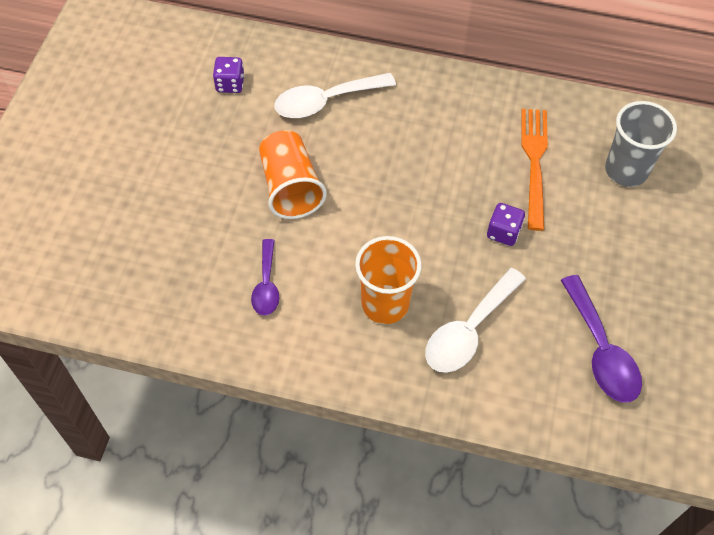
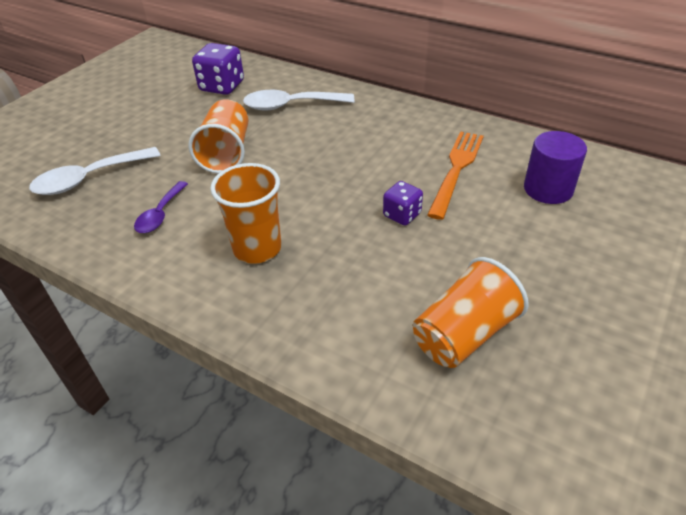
camera: 20 degrees right, 15 degrees down
purple dice [213,57,245,93] -> purple dice [192,43,244,95], size x1.64
white spoon [425,268,526,373] -> white spoon moved to [29,147,161,195]
purple spoon [561,275,642,403] -> orange cup [413,257,529,368]
grey cup [605,101,677,187] -> purple cylinder [524,131,587,204]

